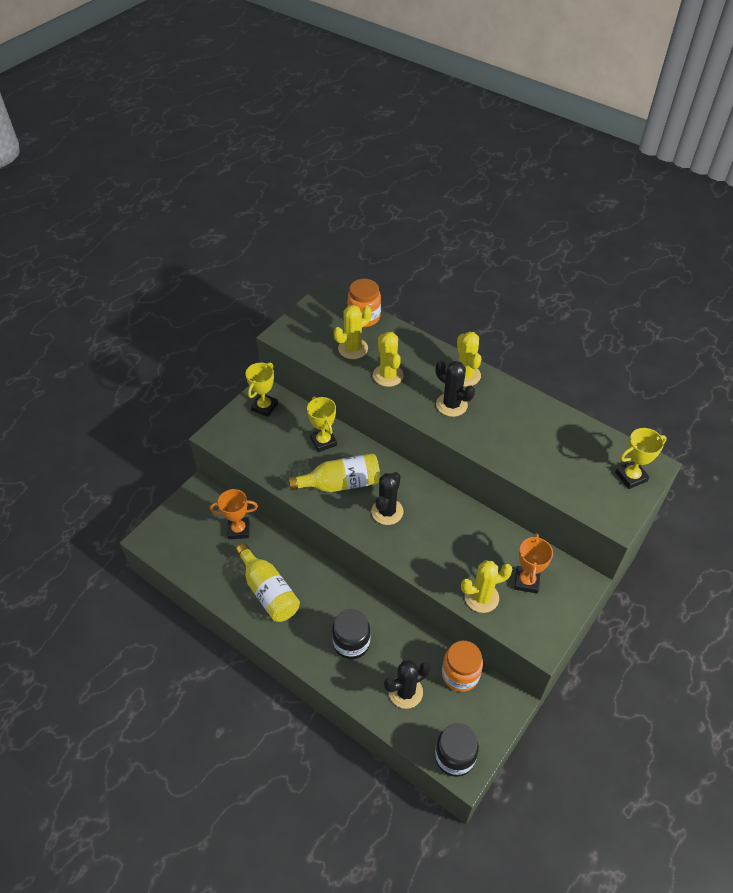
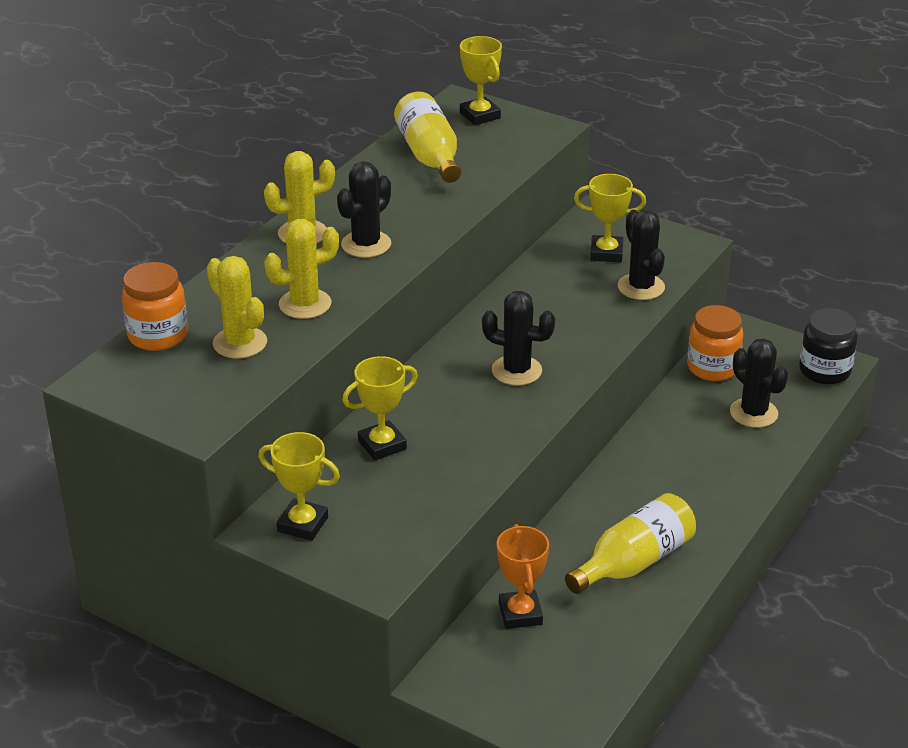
camera: 95 degrees left, 15 degrees down
yellow bottle [289,453,380,492] -> yellow bottle moved to [394,92,461,183]
black jar [332,609,370,659] -> none
yellow cactus [461,560,512,613] -> black cactus [618,210,665,300]
orange trophy [514,533,553,593] -> yellow trophy [574,174,646,262]

